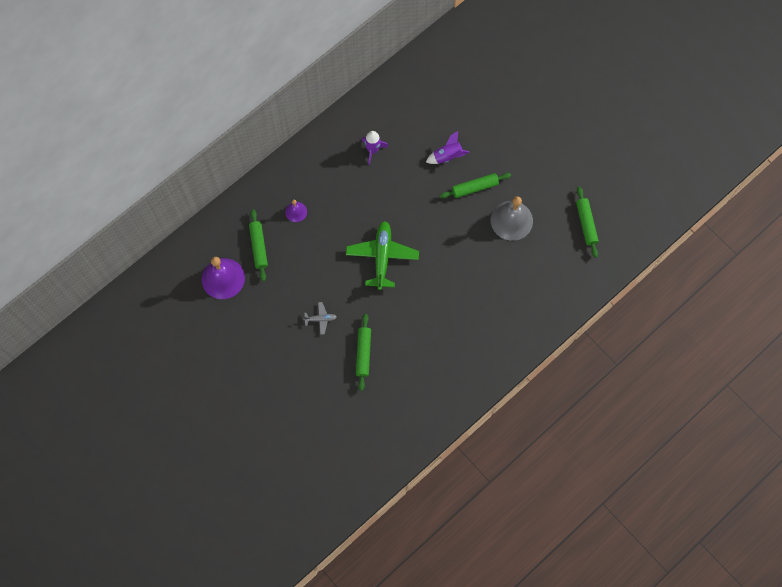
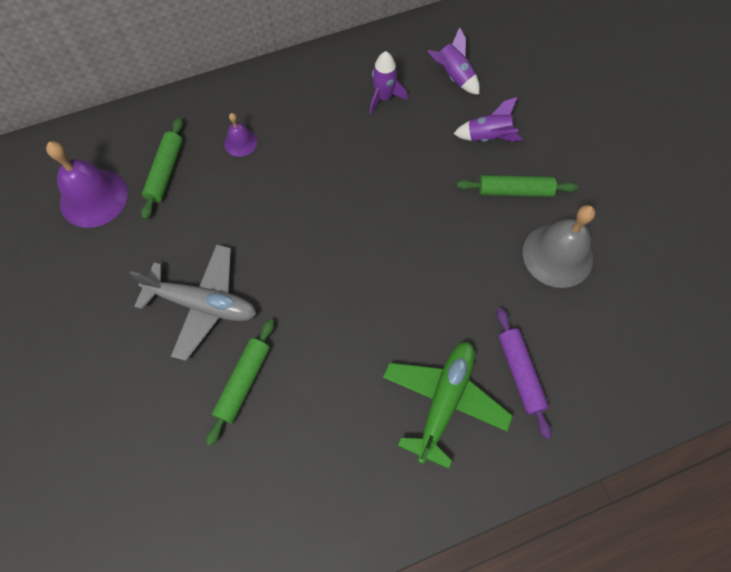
camera: 20 degrees right, 5 degrees down
grey plane [303,302,337,335] -> grey plane [130,244,256,361], size x2.20
green plane [346,221,419,290] -> green plane moved to [383,342,513,469]
green rolling pin [576,187,599,258] -> none
none -> purple rocket [427,27,480,95]
none -> purple rolling pin [497,308,552,439]

